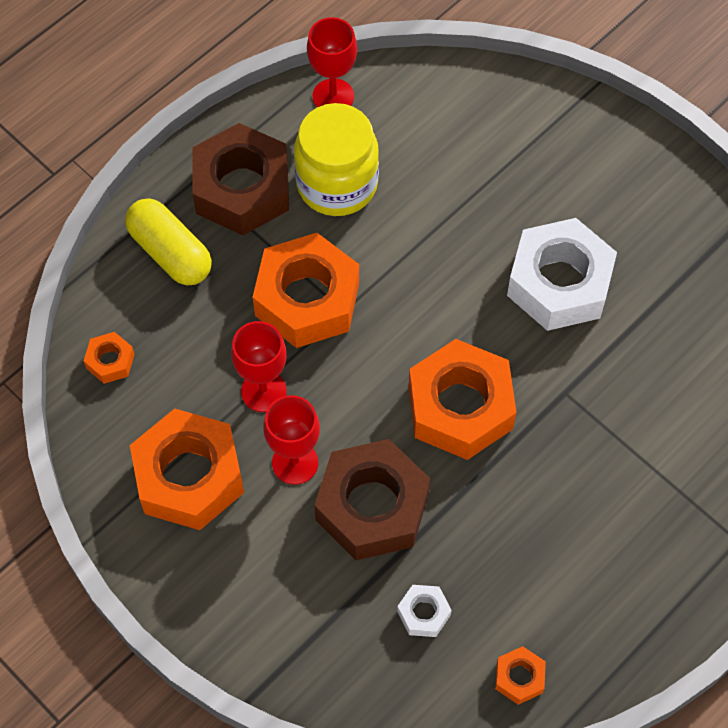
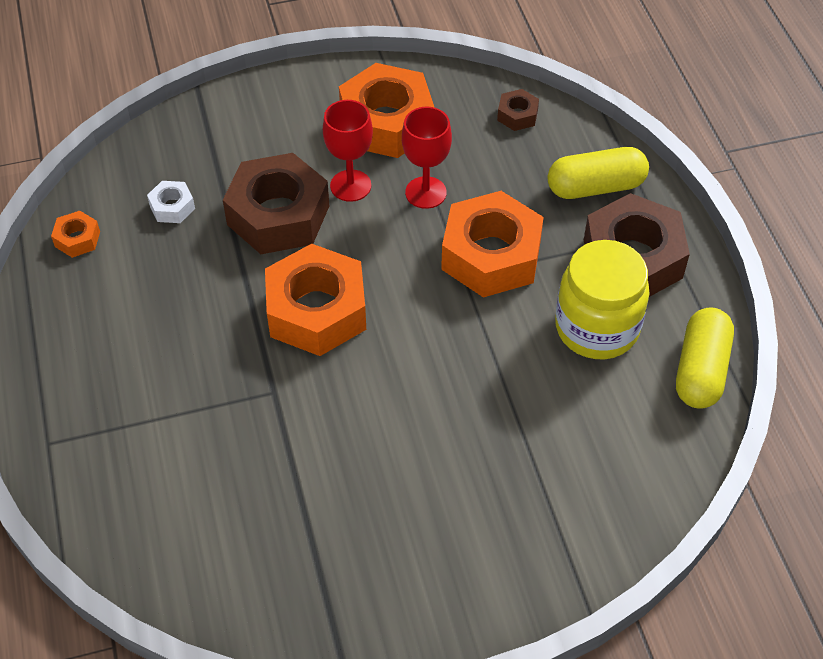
camera: 120 degrees right, 10 degrees down
orange nut [84,332,135,384] -> brown nut [497,89,539,131]
red goblet [307,17,357,107] -> yellow capsule [676,307,734,409]
white nut [507,218,617,331] -> none

